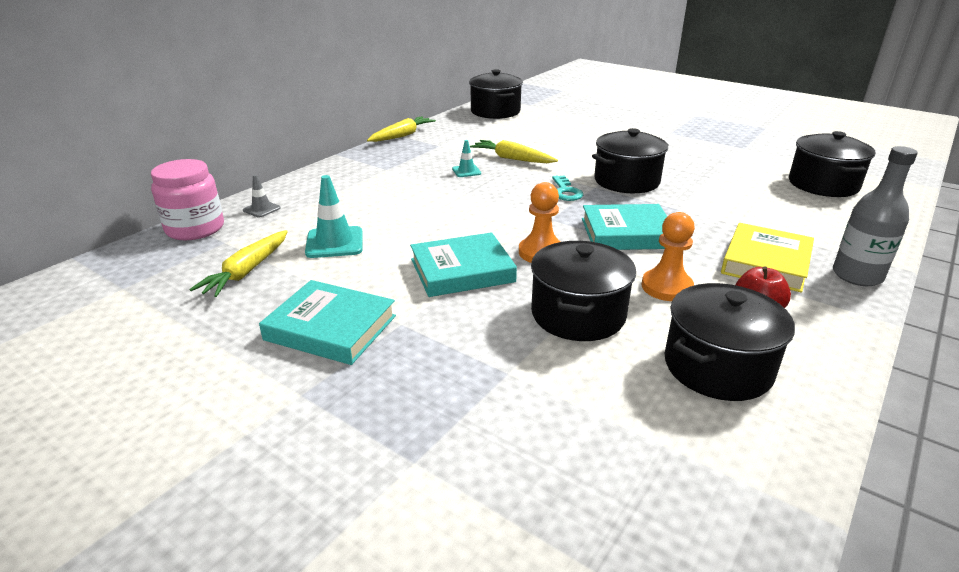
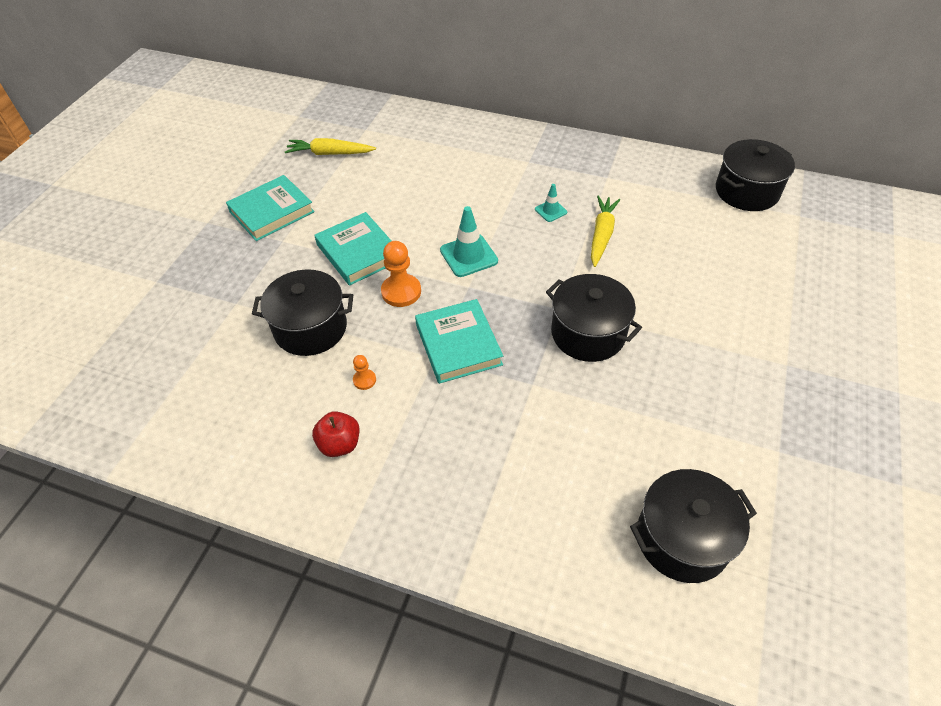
camera: 75 degrees right, 20 degrees up
pink jar [151,159,224,240] -> none
grey traffic cone [243,175,281,218] -> none
turquoise book [259,280,396,365] -> turquoise book turned 45 degrees clockwise [226,175,315,241]
turquoise traffic cone [305,175,363,258] -> turquoise traffic cone moved to [440,206,498,277]
yellow carrot [367,116,436,142] -> none
turquoise key [552,175,583,201] -> none
orange pawn [642,212,695,301] -> orange pawn [353,355,376,390], size x0.52
black pot [665,283,795,401] -> none
yellow book [721,223,814,293] -> none
grey bottle [833,146,918,286] -> none

